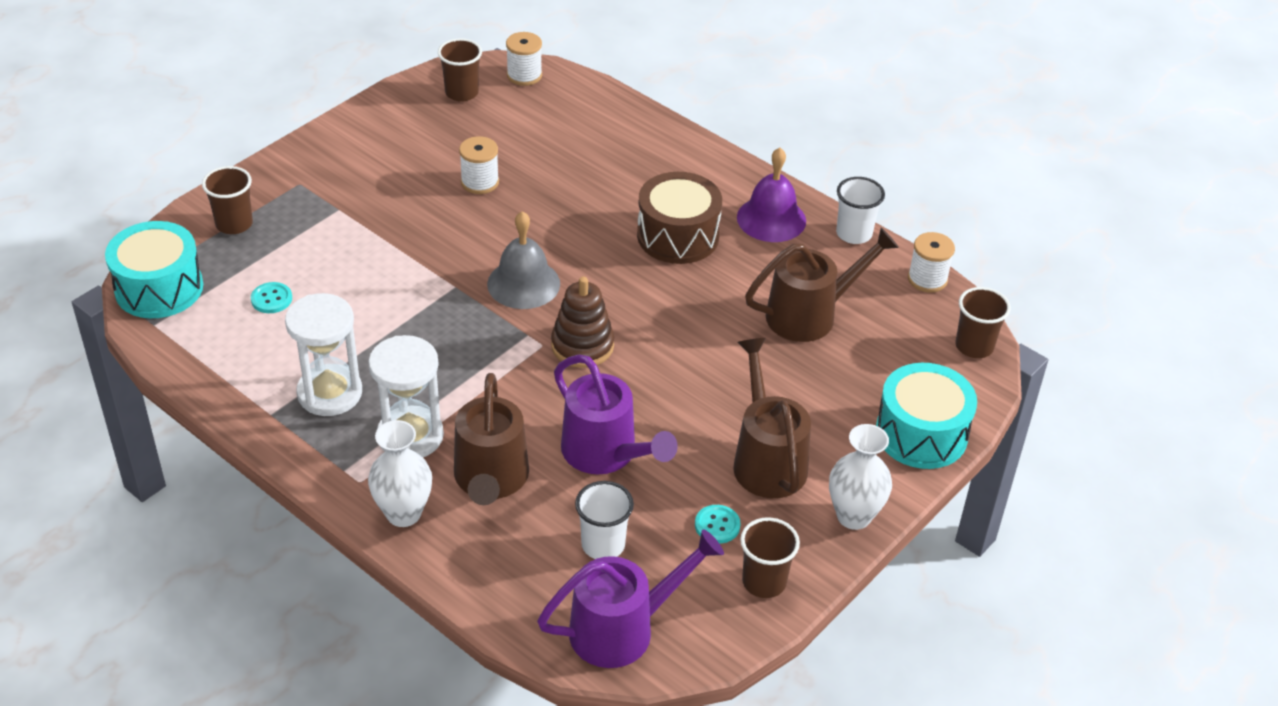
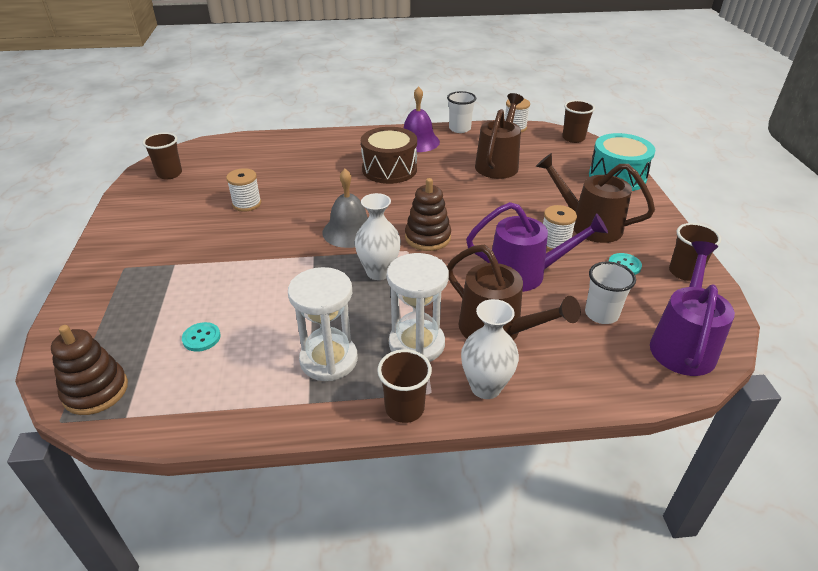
camera: 45 degrees left, 5 degrees down
turquoise drum [105,221,203,318] -> brown stacking toy [51,325,128,415]
brown cup [202,166,253,234] -> brown cup moved to [377,349,432,423]
white spool [506,32,542,86] -> white spool moved to [543,205,577,251]
white vase [829,424,892,530] -> white vase moved to [355,193,401,280]

